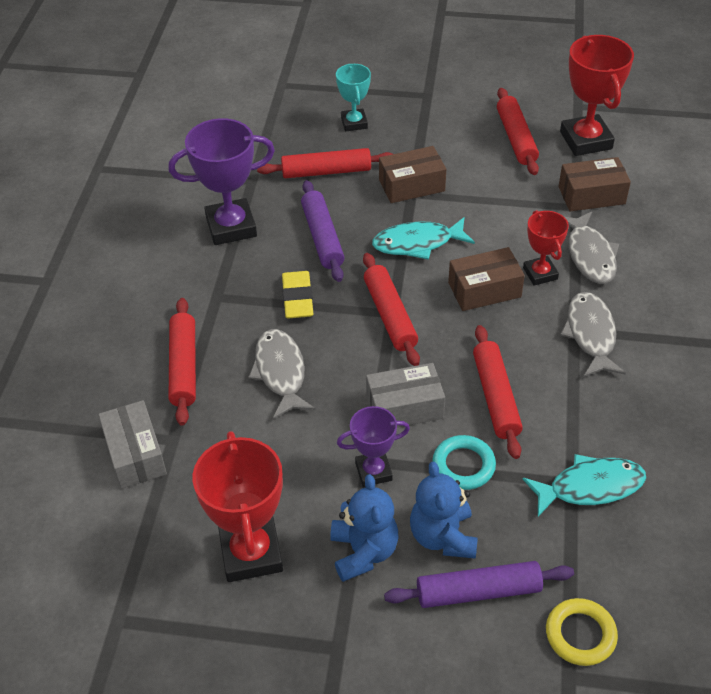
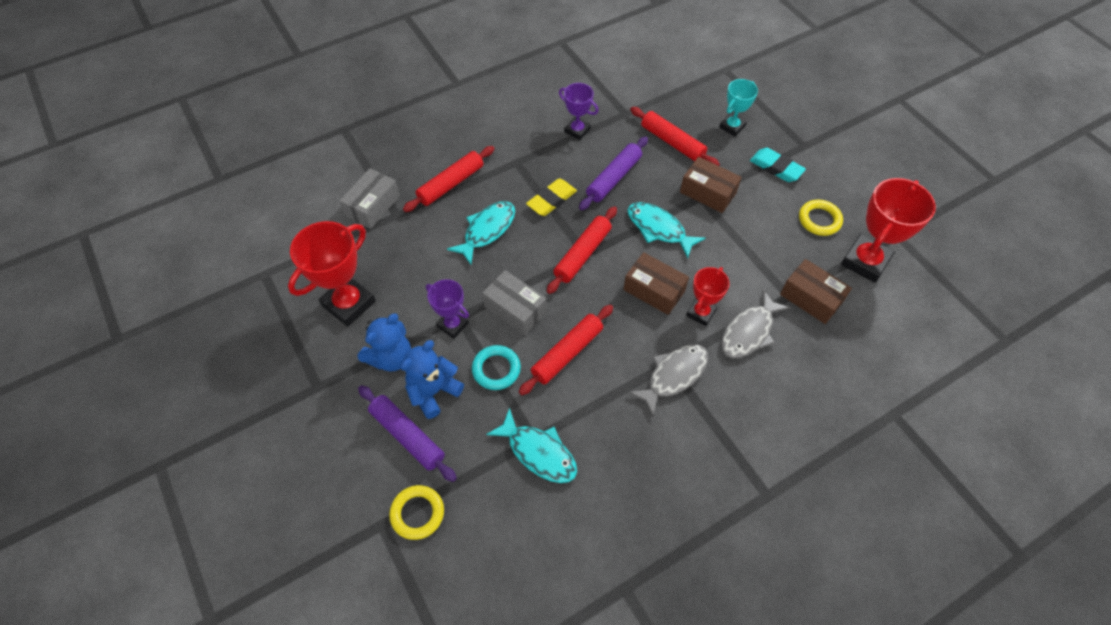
camera: 50 degrees right, 10 degrees up
purple trophy [168,118,275,245] -> purple trophy [559,83,598,140], size x0.58
grey fish [248,329,315,419] -> turquoise fish [447,201,515,264]
red rolling pin [497,88,539,175] -> yellow ring [799,200,843,236]
none -> turquoise eraser [750,148,806,182]

